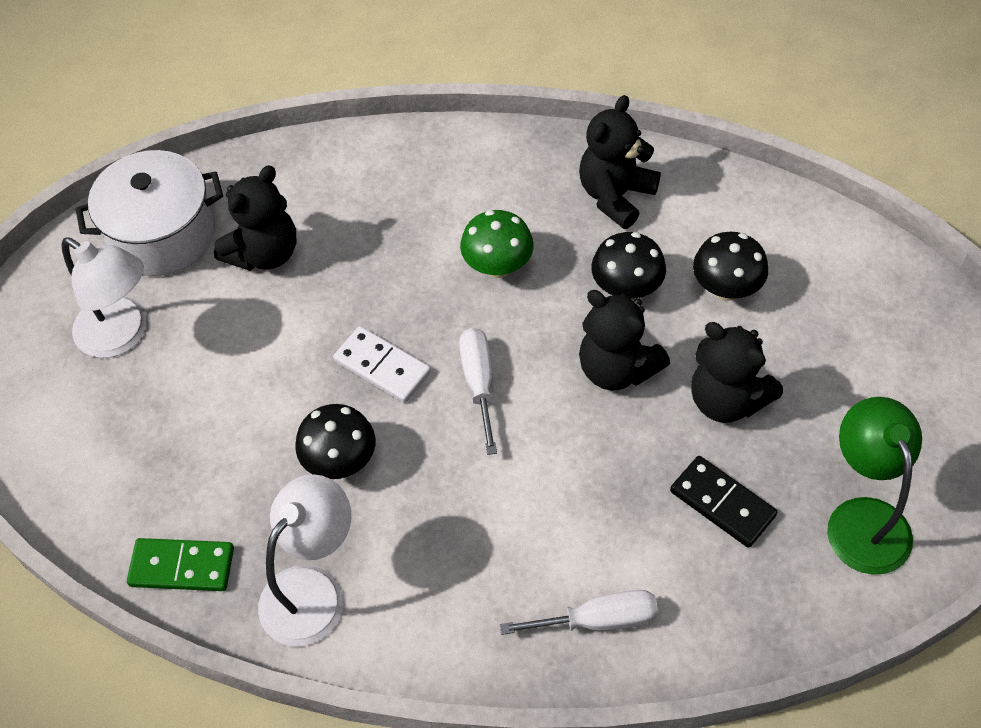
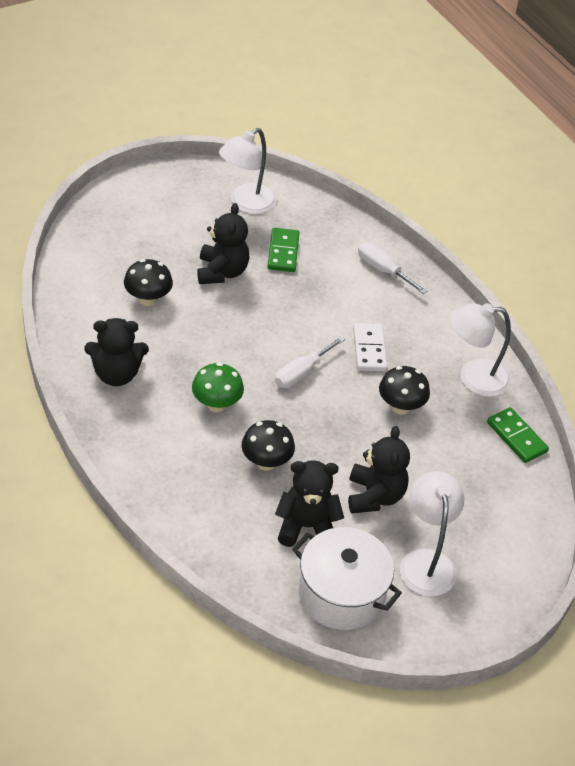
camera: 135 degrees left, 10 degrees down
white domino [333,326,431,403] -> white domino moved to [353,323,387,371]
black teddy bear [579,290,670,391] -> black teddy bear moved to [348,426,410,513]
black mushroom [591,232,666,300] -> black mushroom moved to [241,420,295,471]
black domino [670,456,777,548] -> green domino [267,228,300,272]
green lamp [827,397,922,575] -> white lamp [219,128,277,214]

